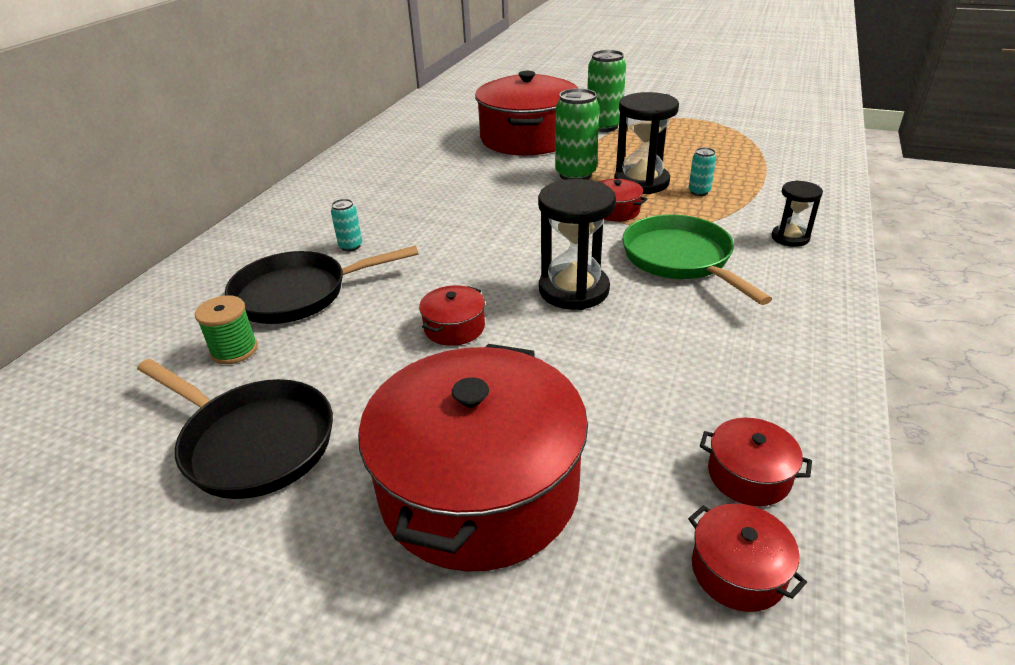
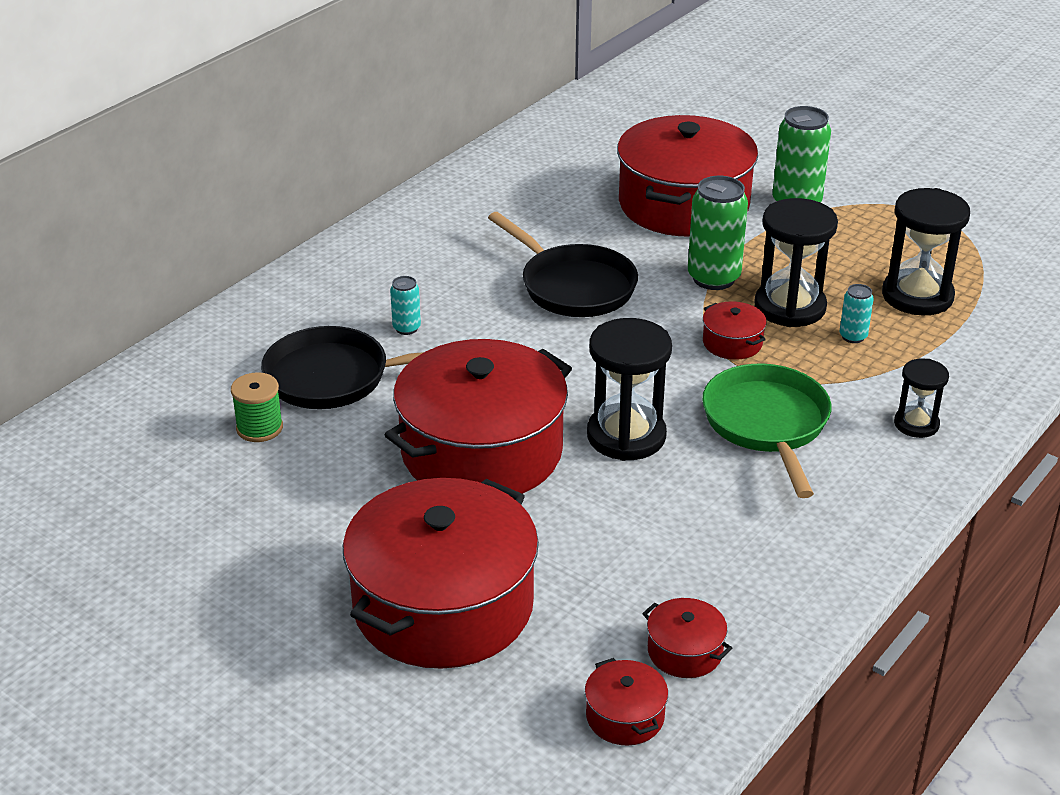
camera: 15 degrees right, 0 degrees up
black pan [137,359,333,499] -> black pan moved to [488,212,638,317]
red pot [419,285,485,346] -> red pot [385,339,572,494], size x2.47
none -> black hourglass [882,188,970,315]

